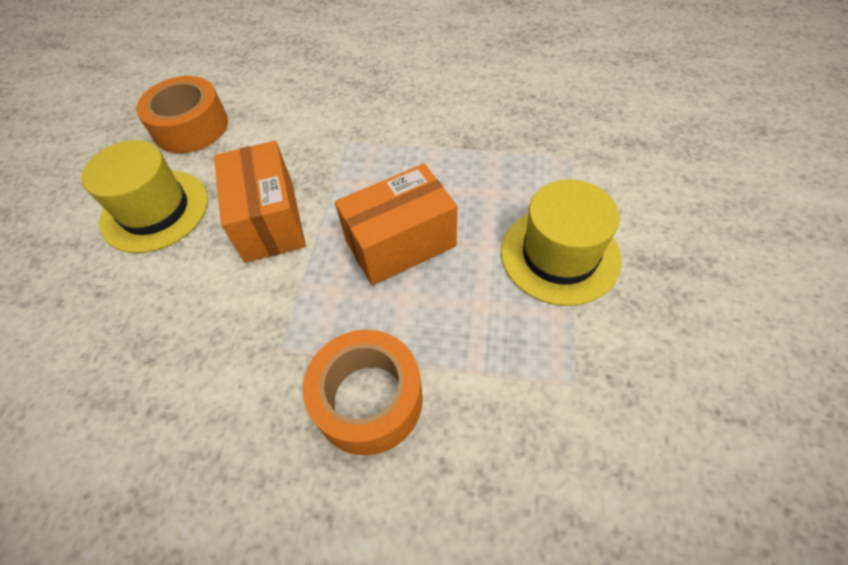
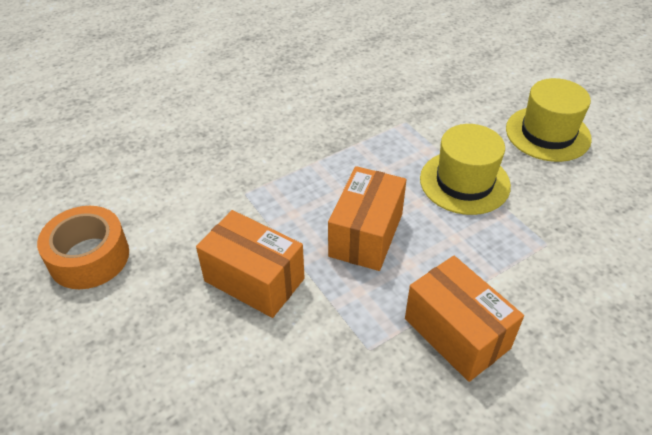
camera: 45 degrees left, 10 degrees down
yellow hat [81,140,208,253] -> yellow hat moved to [506,78,592,162]
orange tape [303,330,423,455] -> orange box [405,256,524,382]

